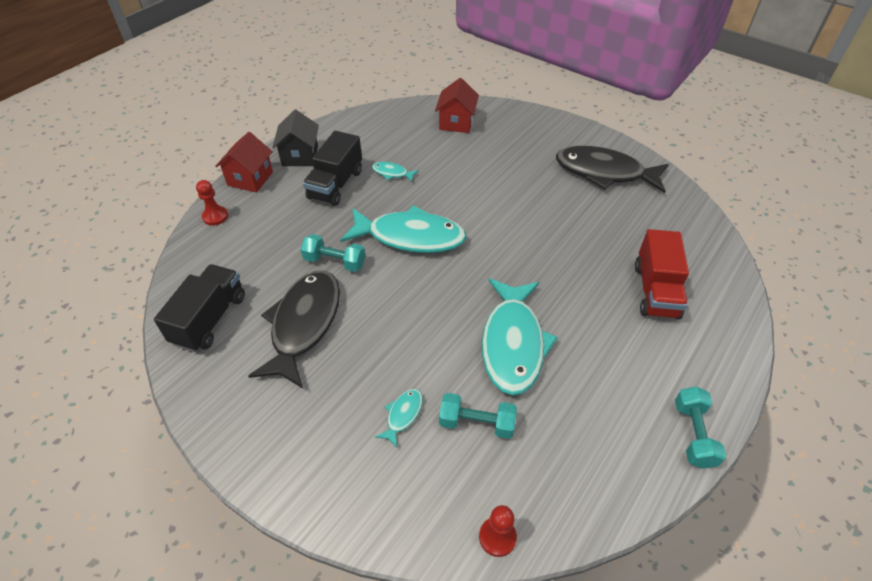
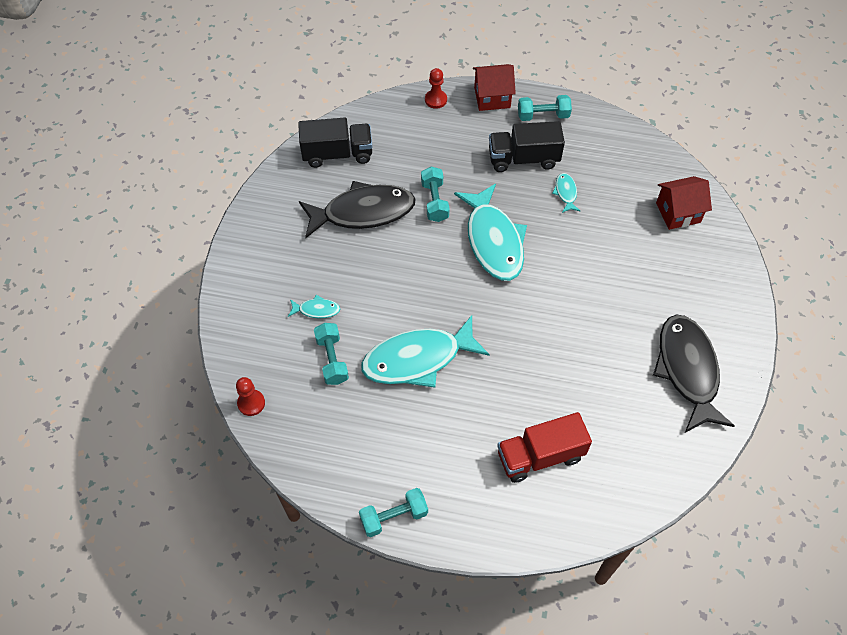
camera: 65 degrees right, 10 degrees up
black house [272,110,319,166] -> turquoise dumbbell [518,95,572,121]

